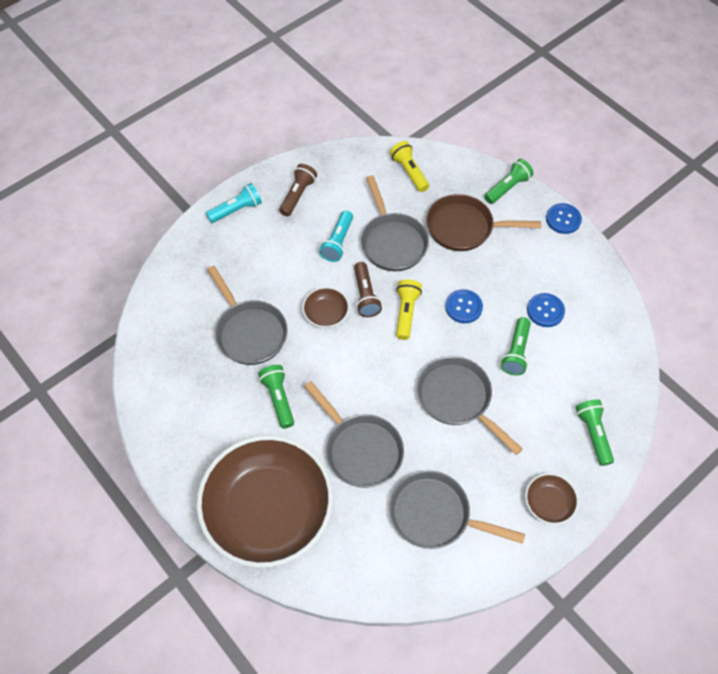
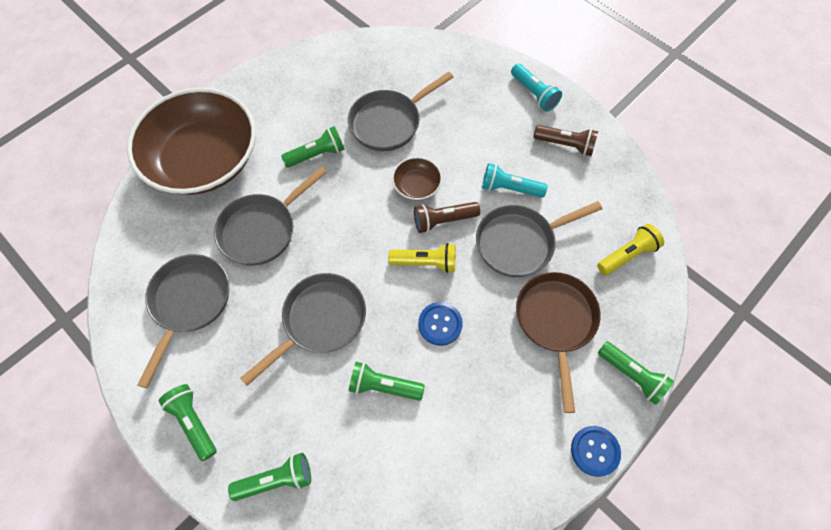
camera: 85 degrees right, 5 degrees up
brown bowl [525,473,579,525] -> green flashlight [158,384,217,461]
blue button [527,293,565,327] -> none

